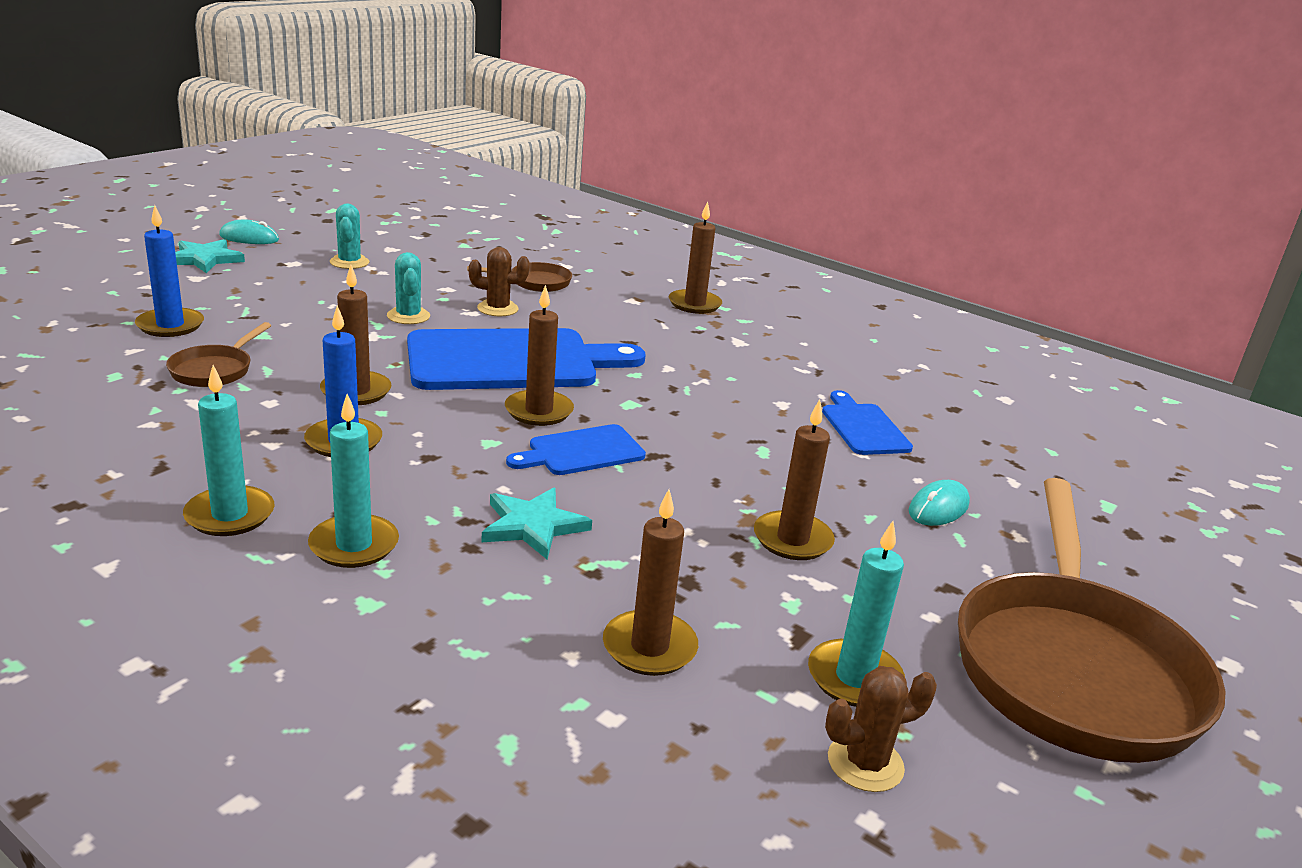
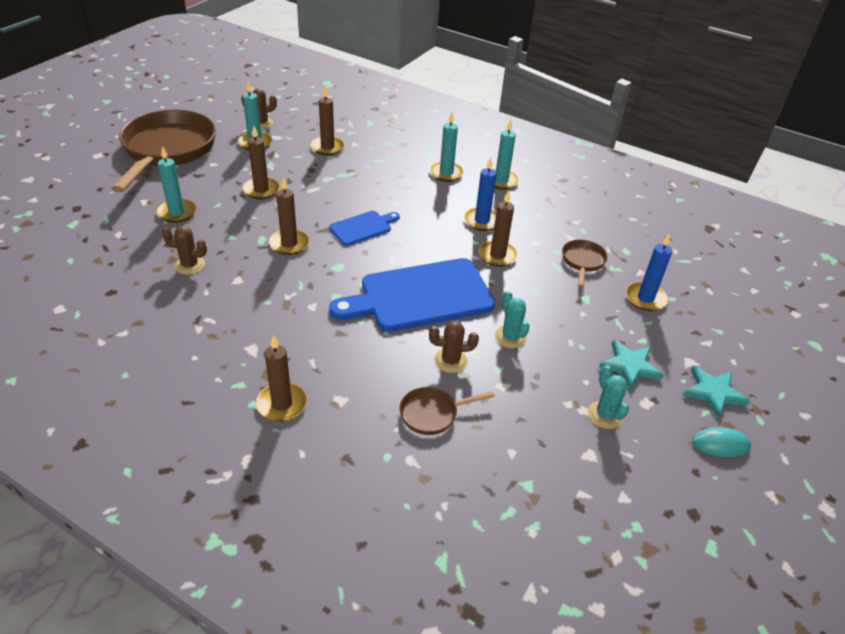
camera: 175 degrees right, 15 degrees up
turquoise star [482,487,592,559] -> turquoise star moved to [599,340,664,390]
brown candle [505,285,574,426] -> brown candle moved to [269,177,310,255]
blue cutting board [822,390,913,455] -> brown cactus [162,226,207,275]
turquoise mouse [909,480,970,526] -> turquoise candle [156,146,196,223]

